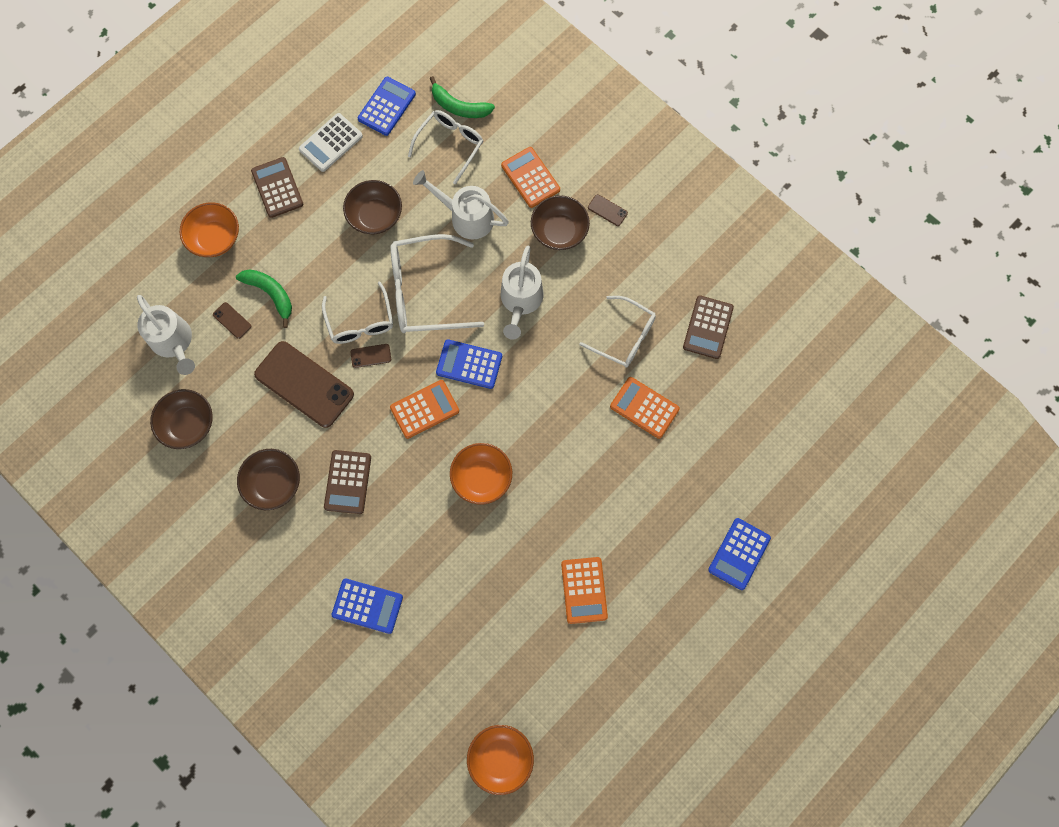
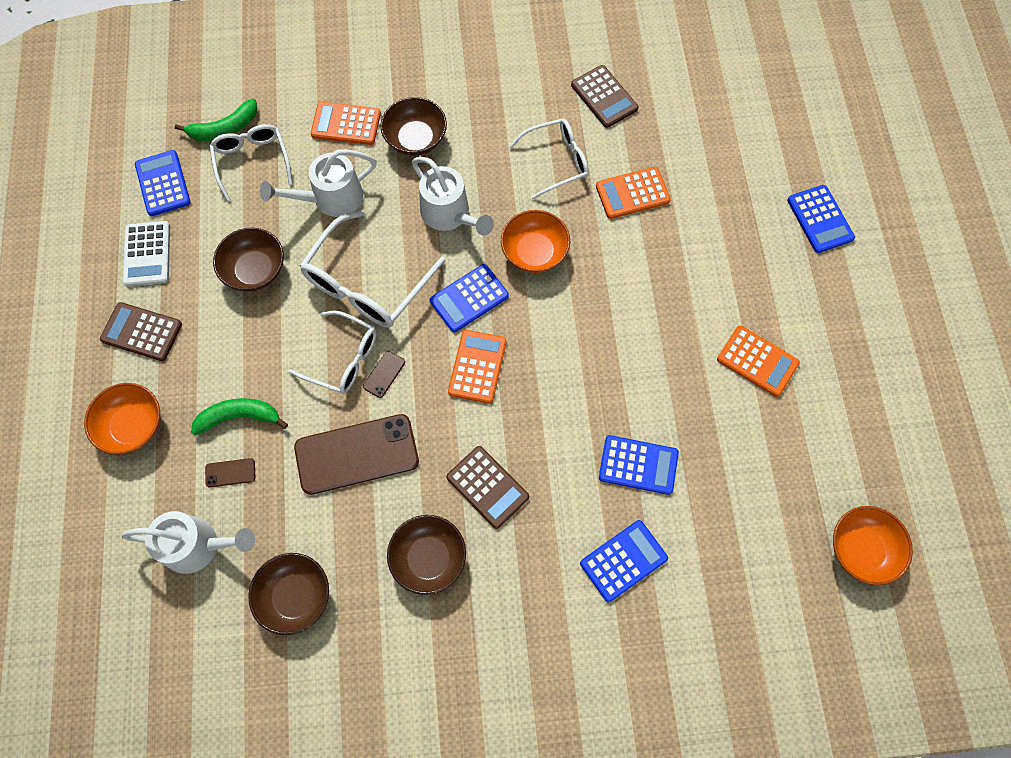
camera: 50 degrees left, 5 degrees down
orange bowl [450,443,512,505] -> orange bowl moved to [501,210,570,273]
brown phone [588,194,628,226] -> none
none -> blue calculator [599,435,679,495]

